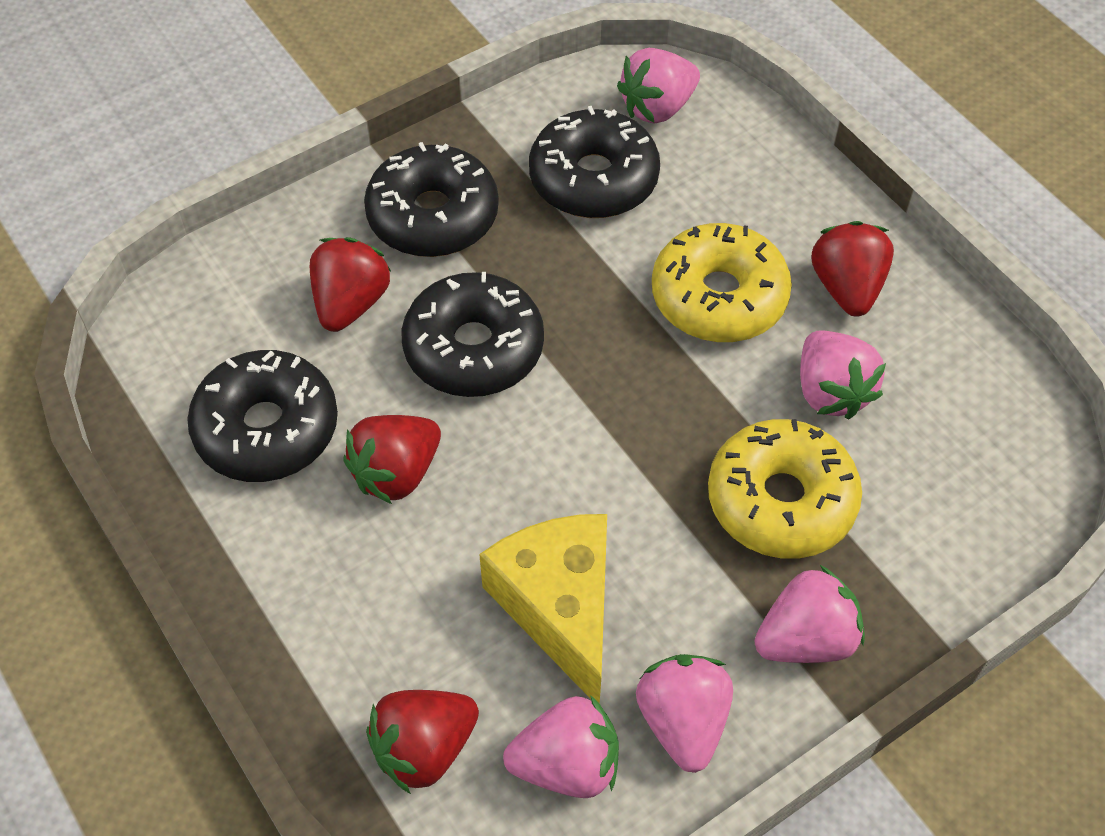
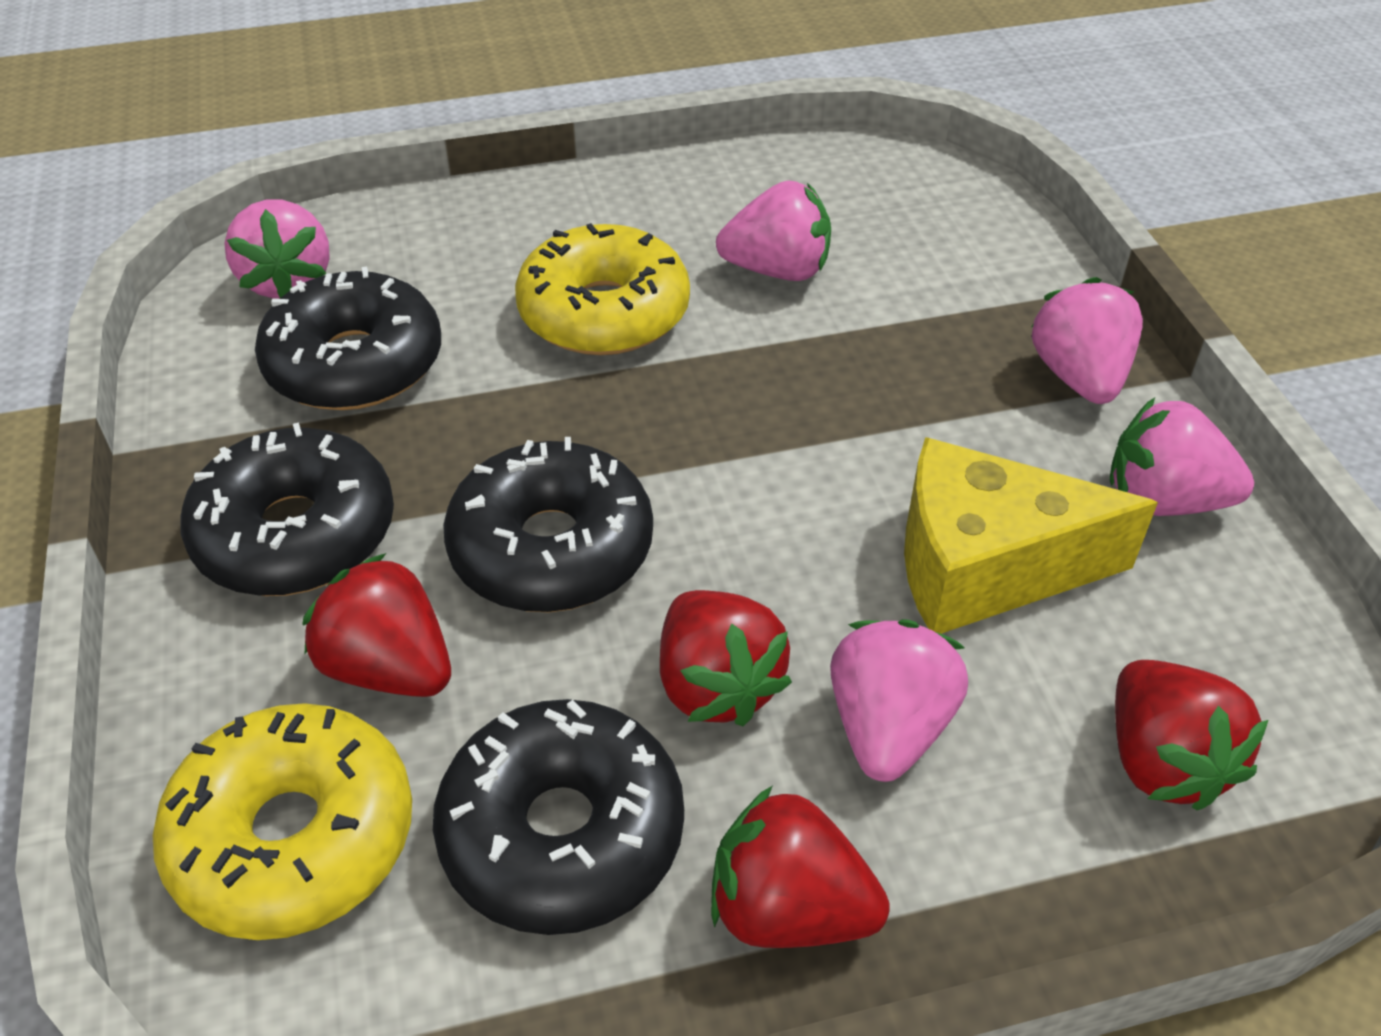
camera: 70 degrees left, 10 degrees down
pink strawberry [503,695,619,798] -> pink strawberry moved to [830,619,968,782]
yellow donut [708,419,862,559] -> yellow donut moved to [153,703,412,940]
red strawberry [812,221,894,317] -> red strawberry moved to [711,786,890,948]

